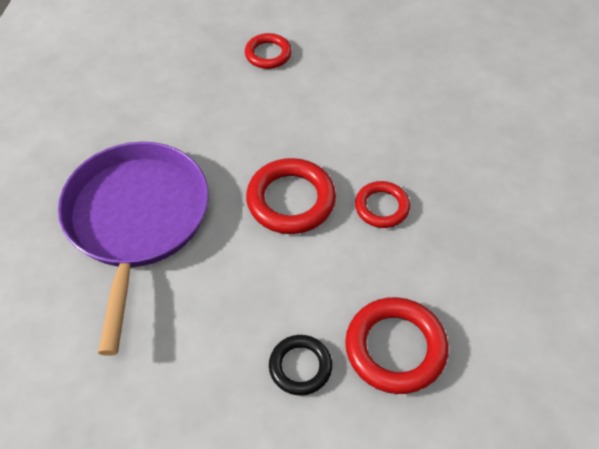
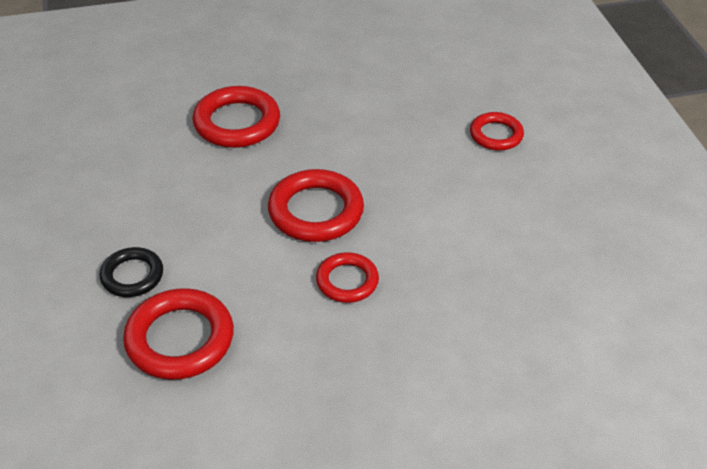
camera: 65 degrees right, 10 degrees down
purple pan [58,142,209,356] -> red ring [193,86,280,148]

